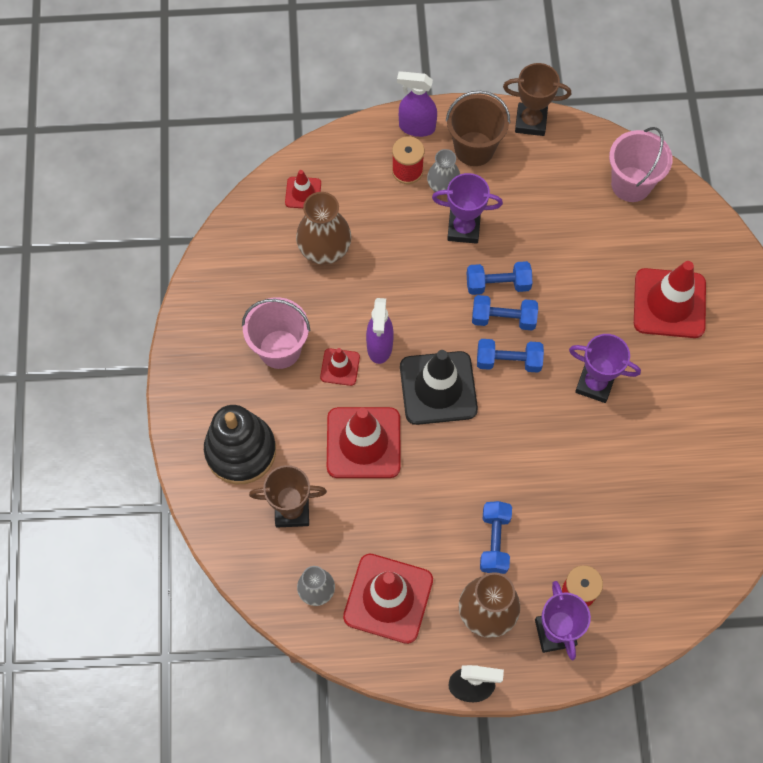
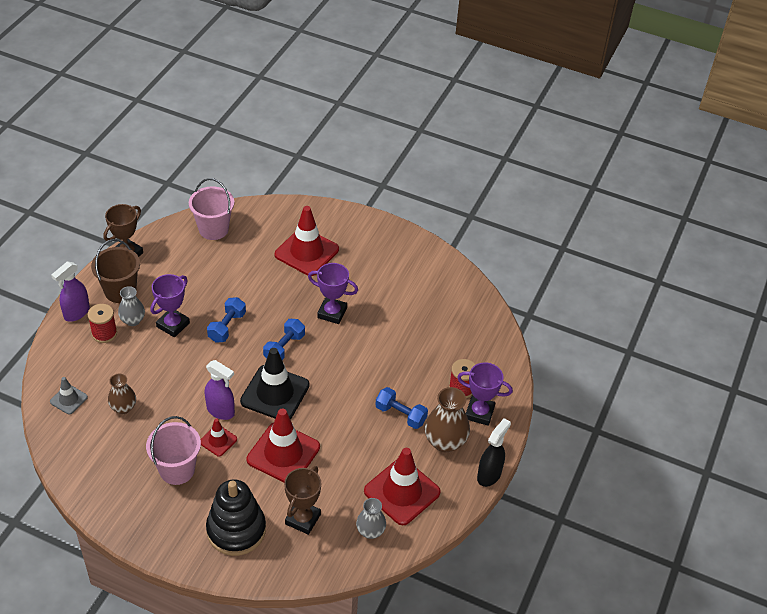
camera: 65 degrees left, 20 degrees down
red traffic cone [285,170,321,208] -> grey traffic cone [50,377,88,414]
brown vase [296,192,352,265] -> brown vase [108,374,136,414], size x0.62
blue dumbbell [472,295,538,330] -> none
purple trophy [569,334,641,403] -> purple trophy turned 60 degrees clockwise [308,263,358,324]

